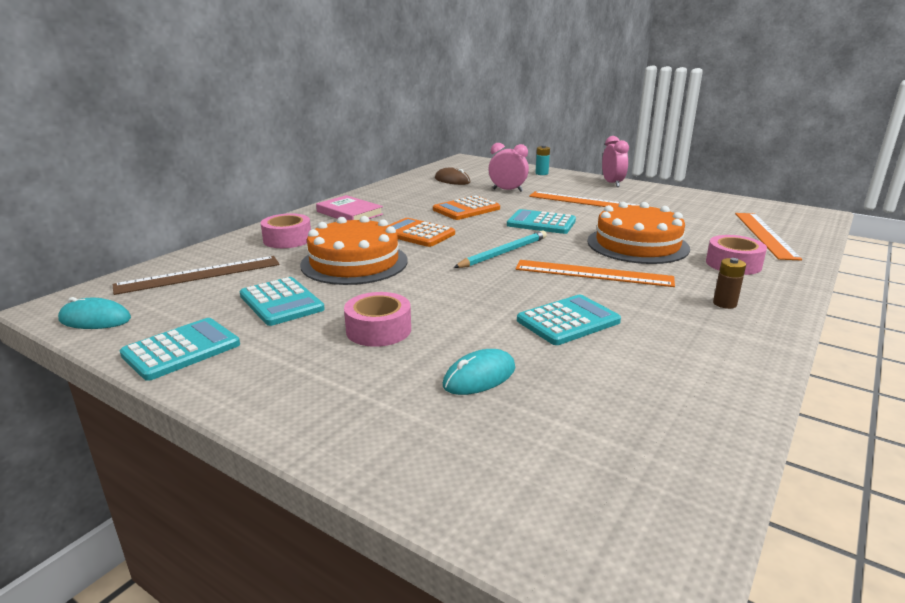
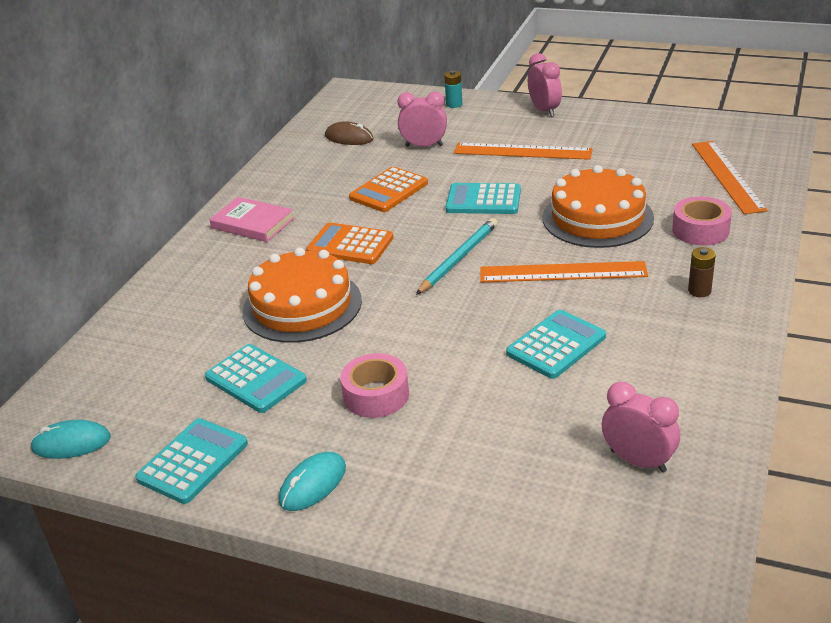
camera: 10 degrees left, 10 degrees up
brown ruler [113,256,280,295] -> none
pink tape [261,213,311,248] -> none
turquoise mouse [443,349,515,395] -> turquoise mouse moved to [279,452,346,511]
none -> pink clock [602,382,680,473]

